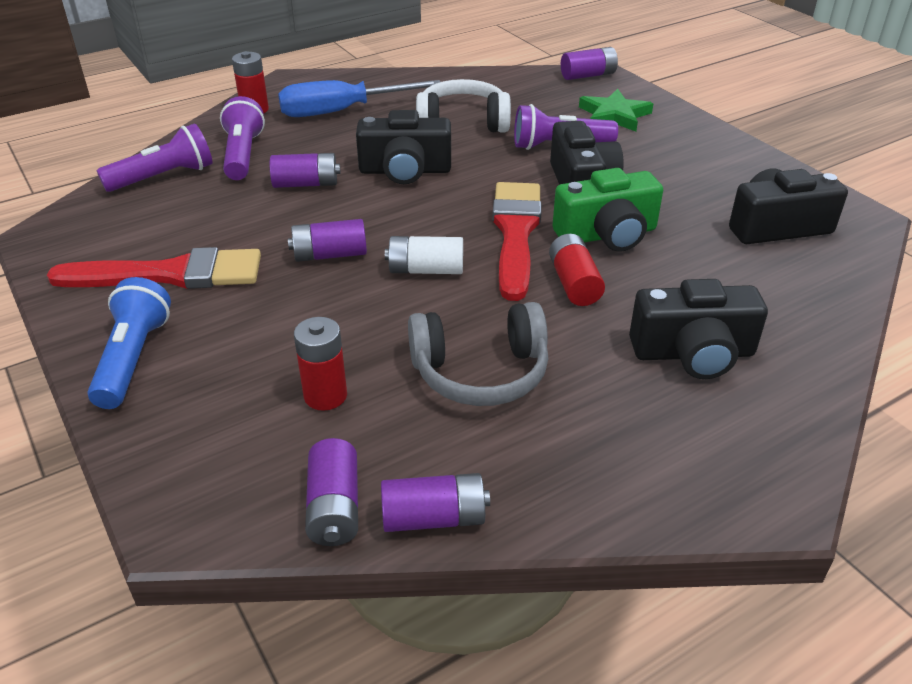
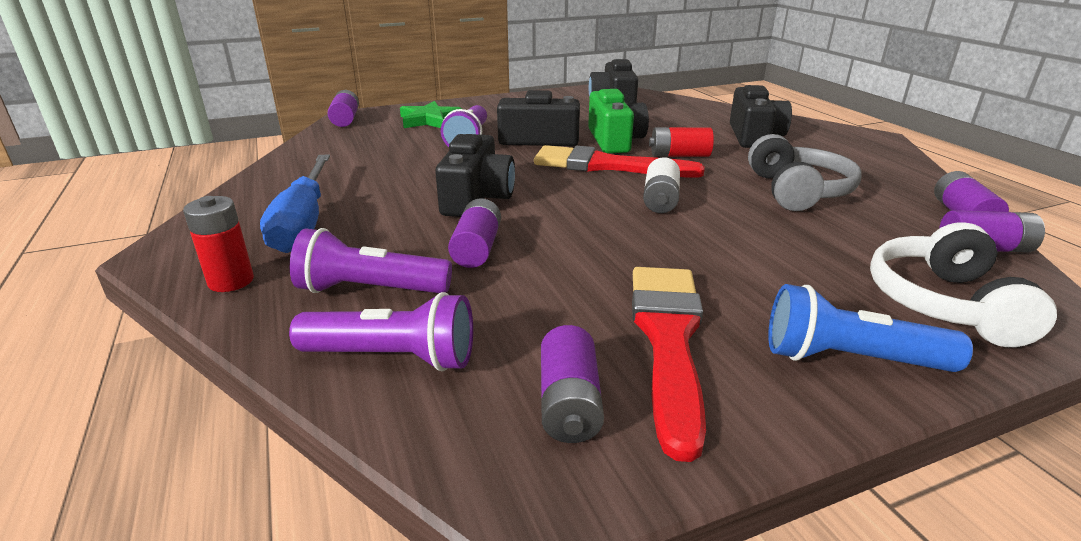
camera: 80 degrees left, 10 degrees down
purple flashlight [97,123,213,192] -> purple flashlight turned 120 degrees clockwise [289,292,473,371]
purple battery [288,219,367,262] -> purple battery moved to [541,325,604,443]
red battery [294,317,347,411] -> none
white headphones [416,79,511,133] -> white headphones moved to [870,222,1057,347]

